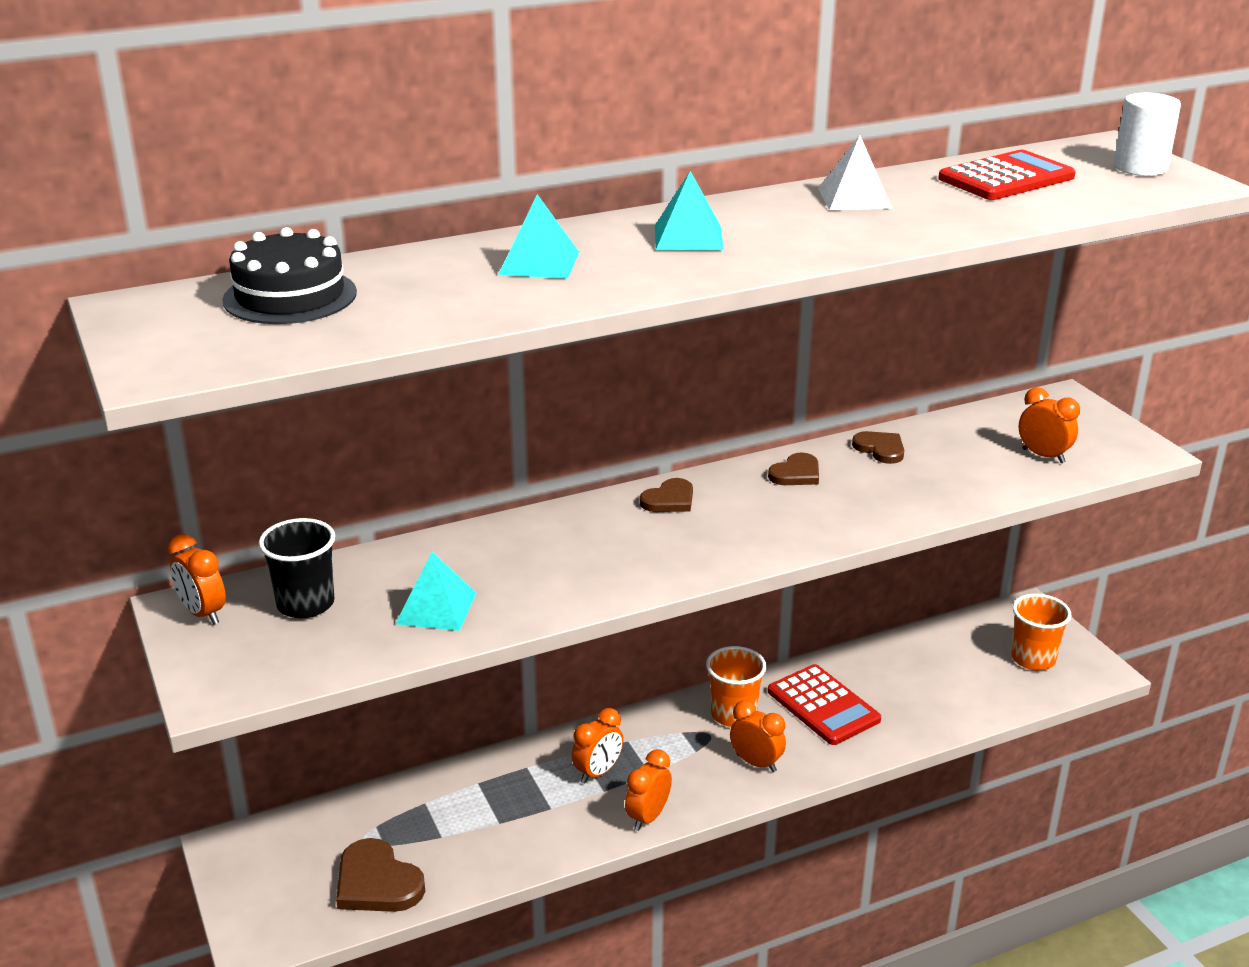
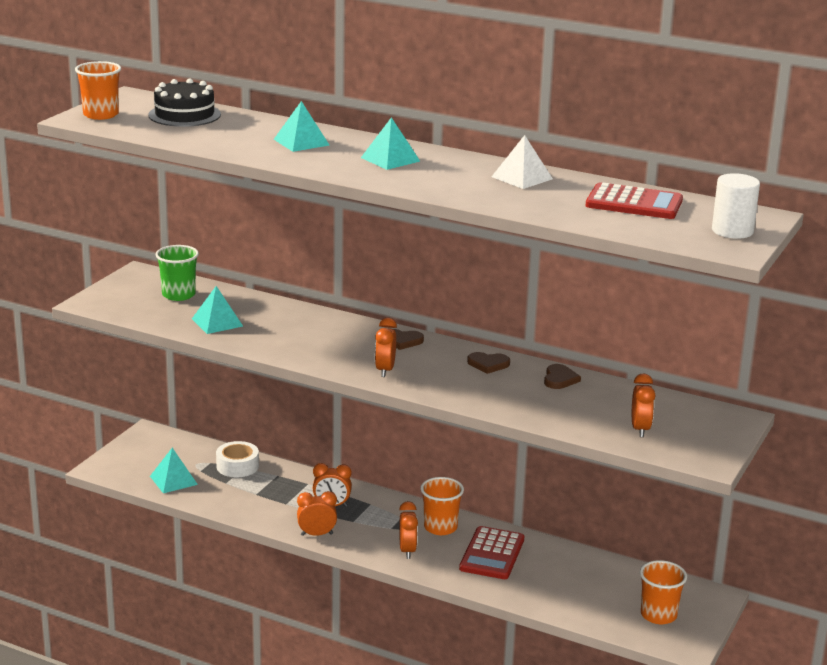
camera: 50 degrees right, 5 degrees down
orange clock [168,534,226,624] -> orange clock moved to [375,318,397,377]
black cup [258,518,335,618] -> green cup [156,245,199,301]
brown heart [336,838,425,912] -> turquoise pyramid [150,448,198,493]
none -> orange cup [75,61,121,120]
none -> white tape [216,441,259,477]

